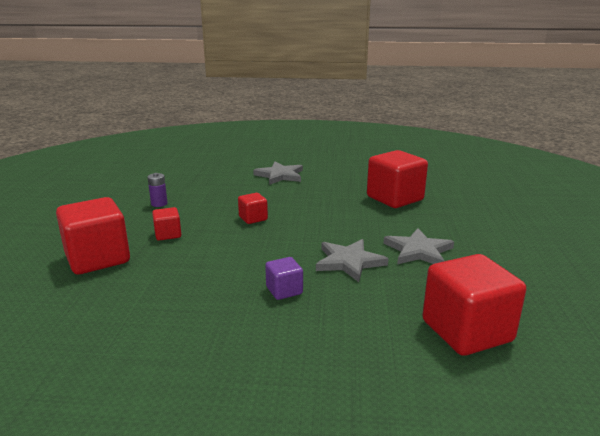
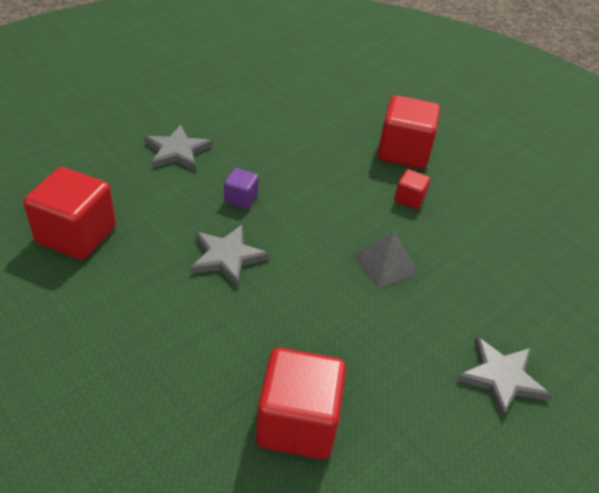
camera: 130 degrees right, 20 degrees up
purple battery [148,173,168,207] -> none
red cube [238,193,268,224] -> grey pyramid [353,231,419,288]
grey star [383,228,454,264] -> grey star moved to [144,125,212,171]

